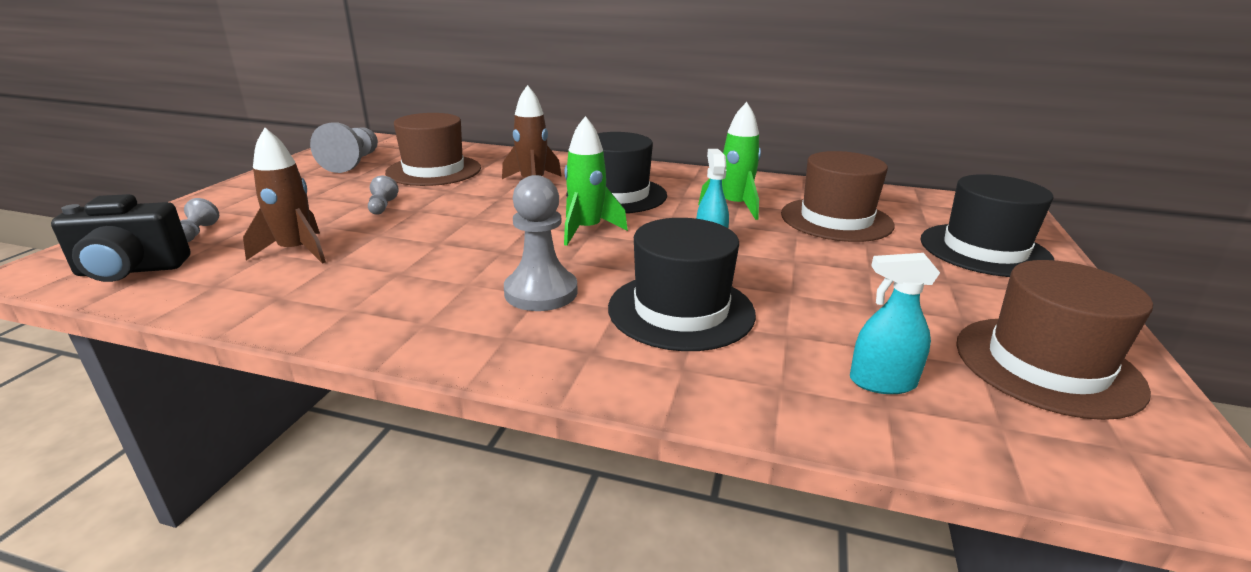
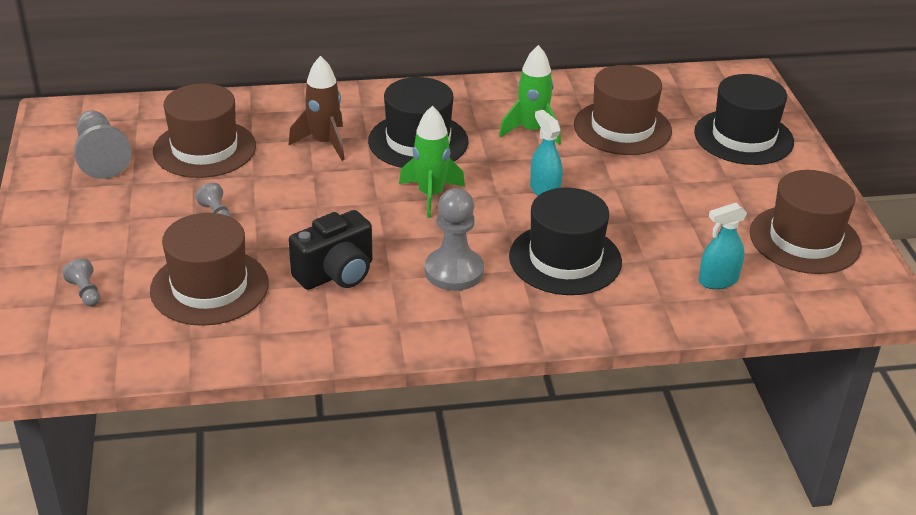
camera: 25 degrees left, 10 degrees up
black camera [51,194,190,282] -> black camera moved to [289,210,372,290]
brown rocket [243,128,326,264] -> brown hat [150,213,269,326]

